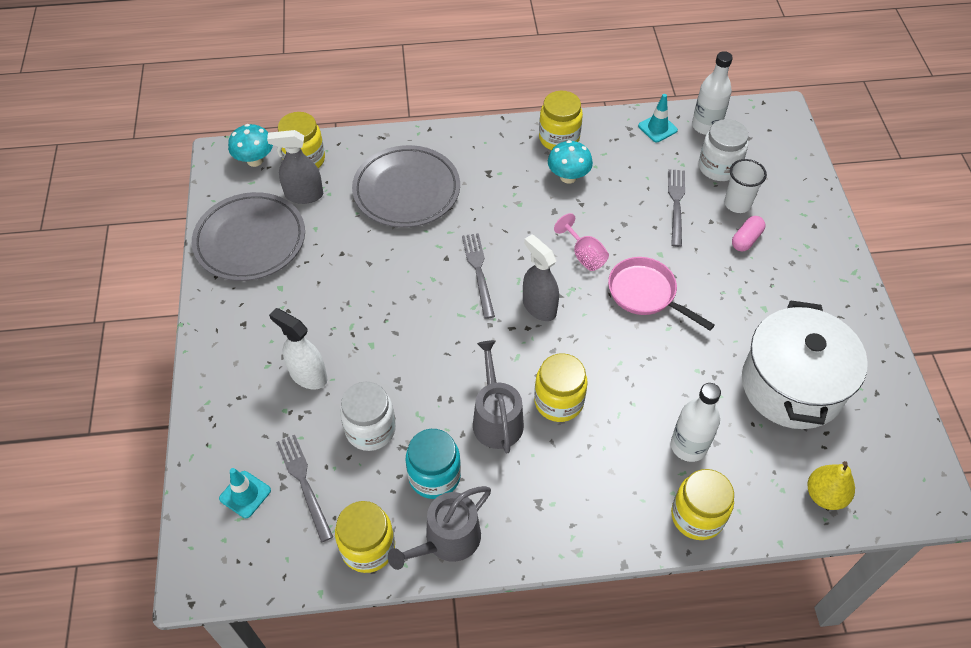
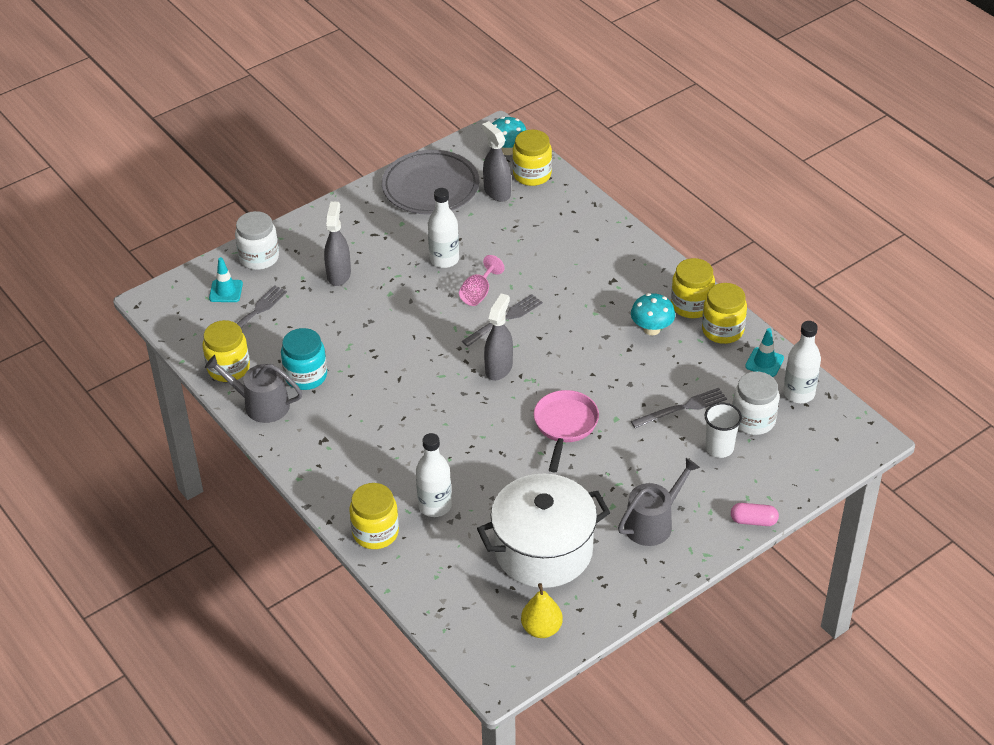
camera: 60 degrees right, 10 degrees down
white spray bottle [269,308,327,389] -> grey spray bottle [324,201,351,286]
white jar [340,382,396,451] -> white jar moved to [235,211,279,270]
grey plate [352,145,460,228] -> none
grey watering can [473,340,524,453] -> grey watering can moved to [618,458,700,546]
yellow jar [534,353,588,422] -> yellow jar moved to [702,283,747,344]
pink goblet [554,213,609,271] -> pink goblet moved to [459,255,504,306]
pink capsule [732,216,765,251] -> pink capsule moved to [731,503,779,526]
yellow pear [807,461,855,510] -> yellow pear moved to [521,583,563,638]
none -> white bottle [428,188,459,268]

